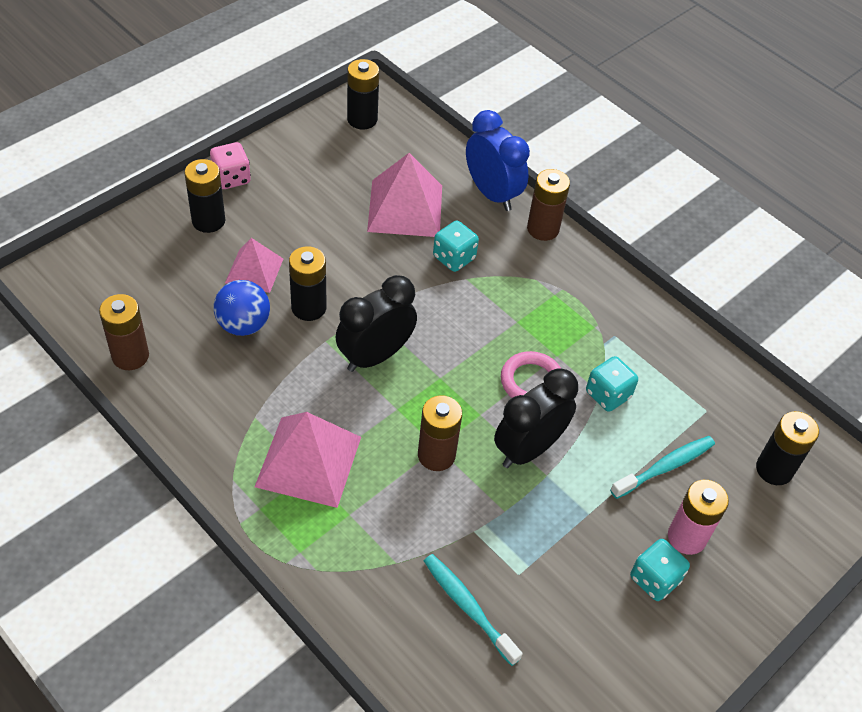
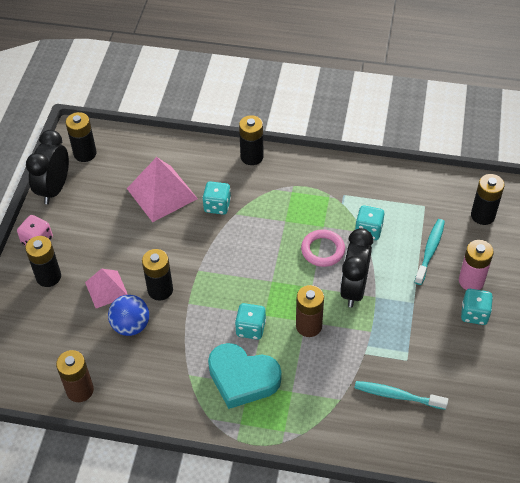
camera: 30 degrees left, 0 degrees up
pink pyramid [254,412,361,508] -> turquoise heart [208,343,281,409]
black clock [335,275,417,372] -> black clock moved to [26,130,69,204]
blue clock [466,110,530,211] -> none
brown battery [527,169,570,241] -> black battery [239,115,264,165]
none -> turquoise dice [235,303,266,340]

